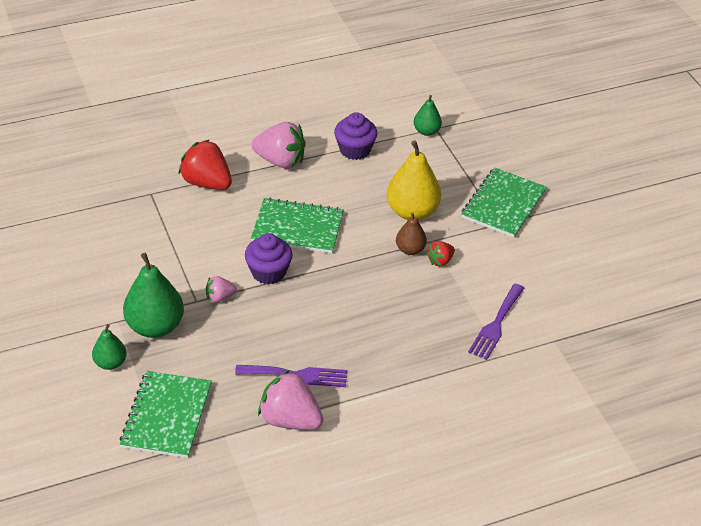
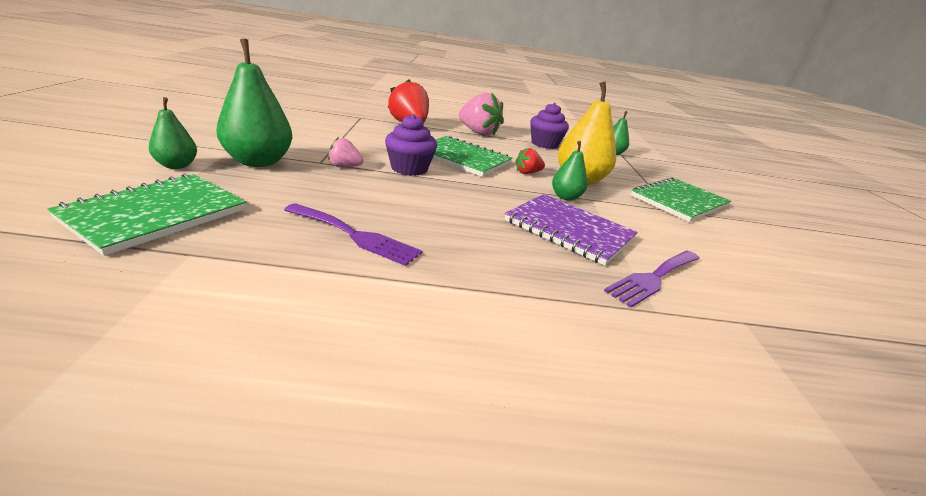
camera: 20 degrees right, 15 degrees down
pink strawberry [258,370,323,430] -> none
brown pear [396,212,427,255] -> green pear [552,141,588,201]
red strawberry [426,241,455,267] -> red strawberry moved to [516,148,545,174]
none -> purple notebook [505,194,638,266]

